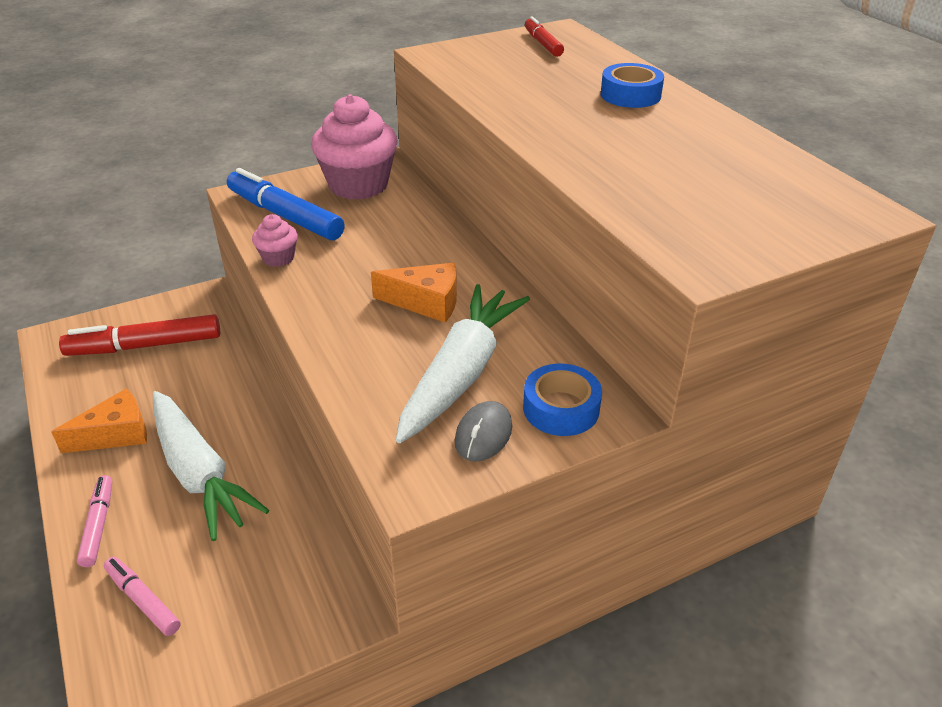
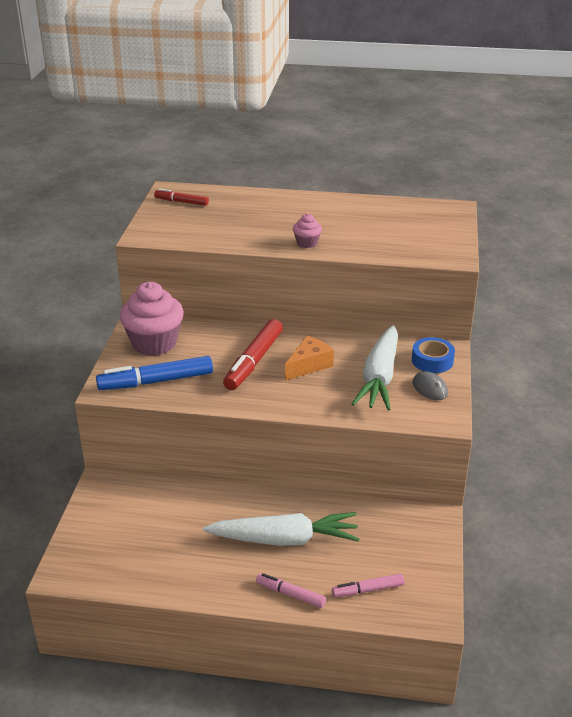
camera: 55 degrees left, 5 degrees down
orange cheese [51,388,147,453] -> none
red marker [59,314,220,356] -> red marker moved to [223,319,283,390]
pink cupcake [252,214,298,267] -> pink cupcake moved to [293,214,322,248]
white carrot [396,284,530,443] -> white carrot turned 135 degrees counterclockwise [352,325,398,411]
blue tape [601,63,664,108] -> none

